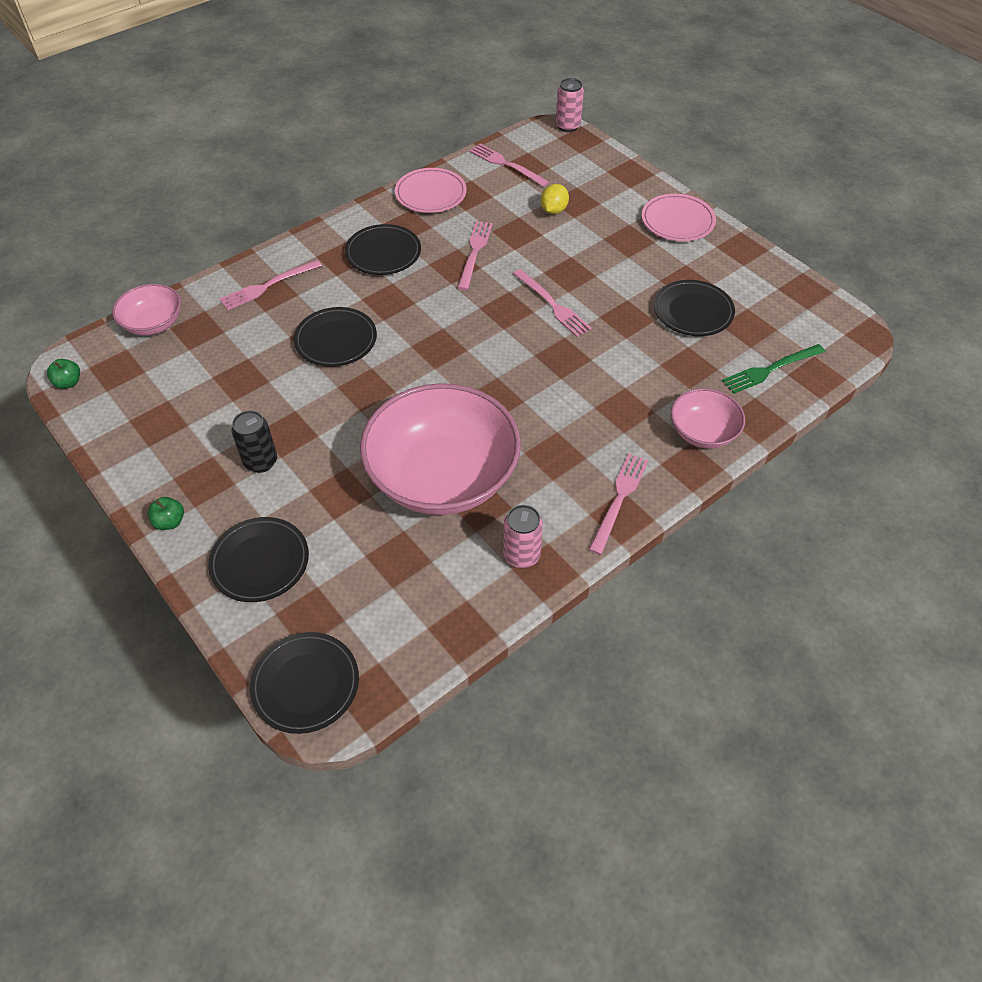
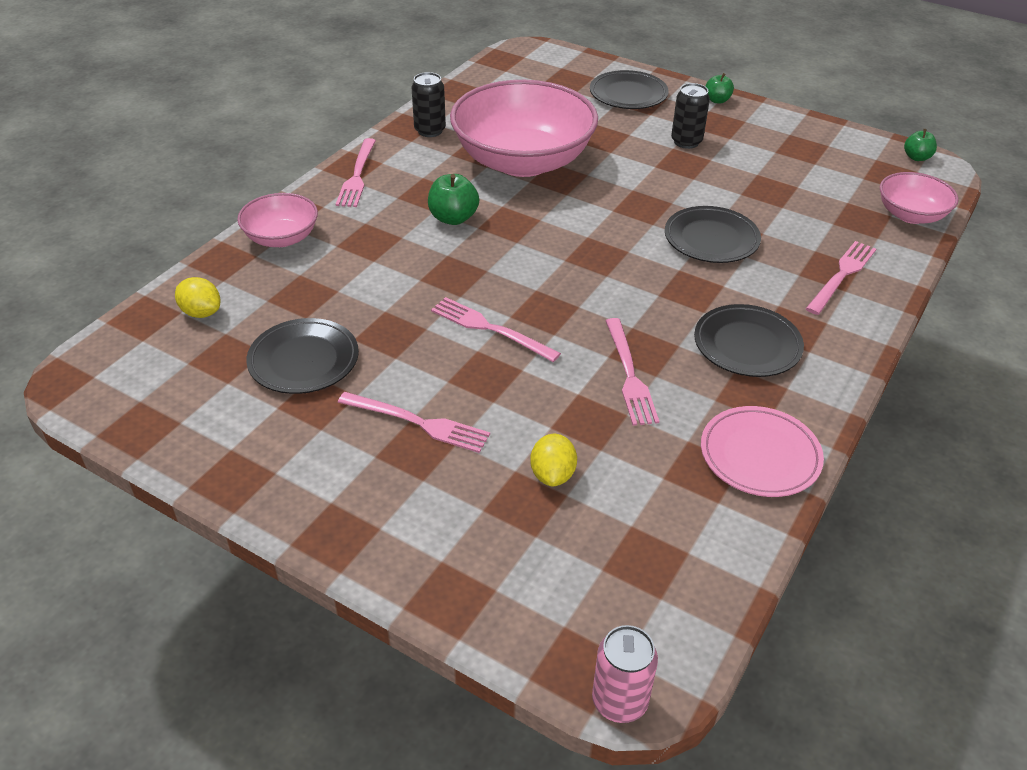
camera: 160 degrees right, 10 degrees down
black plate [250,632,359,734] -> none
pink fork [469,144,549,187] -> pink fork moved to [338,392,490,453]
pink can [503,505,543,568] -> black can [411,72,446,137]
pink plate [642,194,716,241] -> none
green fork [722,344,825,394] -> yellow lemon [175,277,220,318]
none -> green apple [428,174,479,225]

